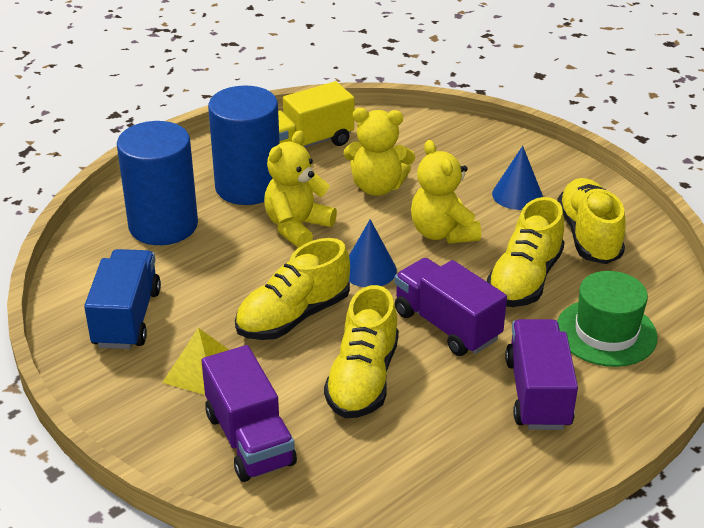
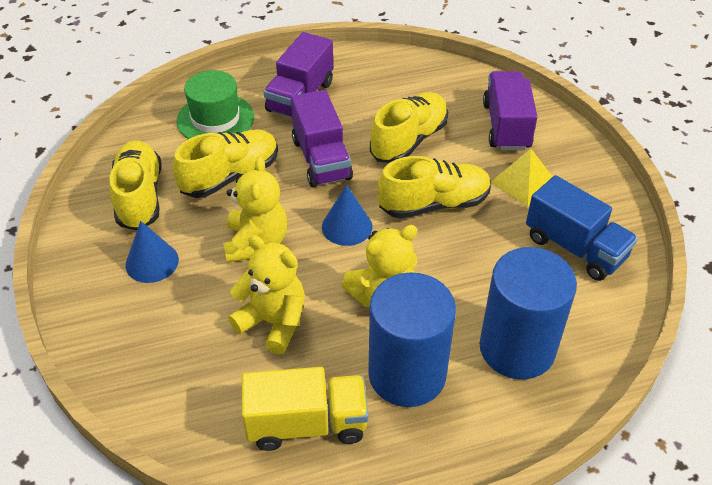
camera: 155 degrees left, 10 degrees up
blue truck [84,249,161,349] -> blue truck turned 75 degrees counterclockwise [526,175,638,281]
yellow shoe [557,178,626,264] -> yellow shoe turned 150 degrees clockwise [109,140,162,230]

